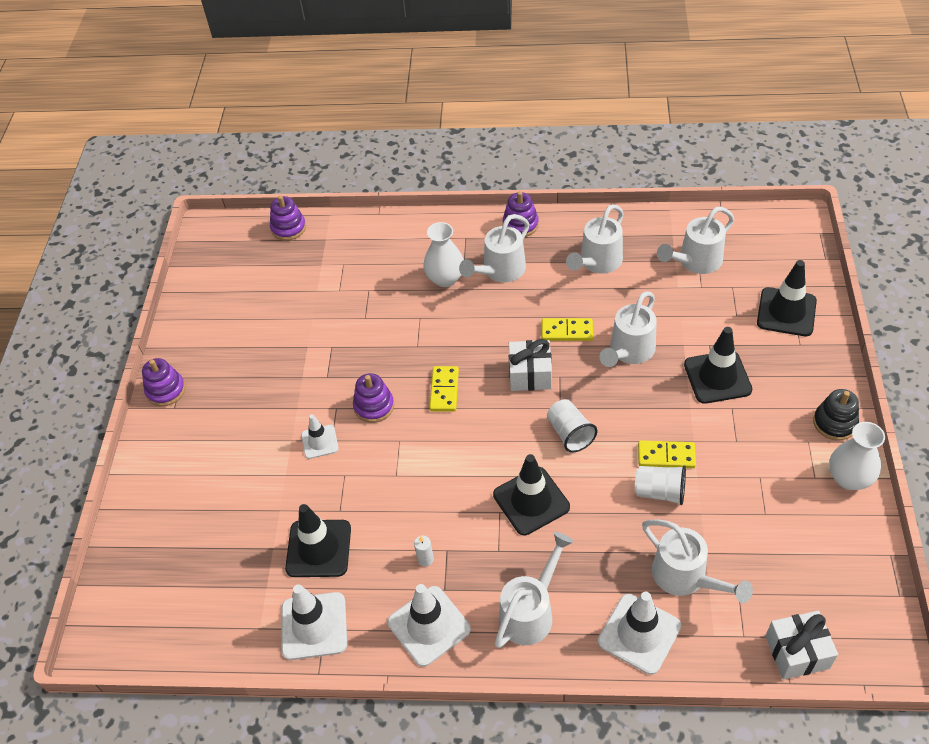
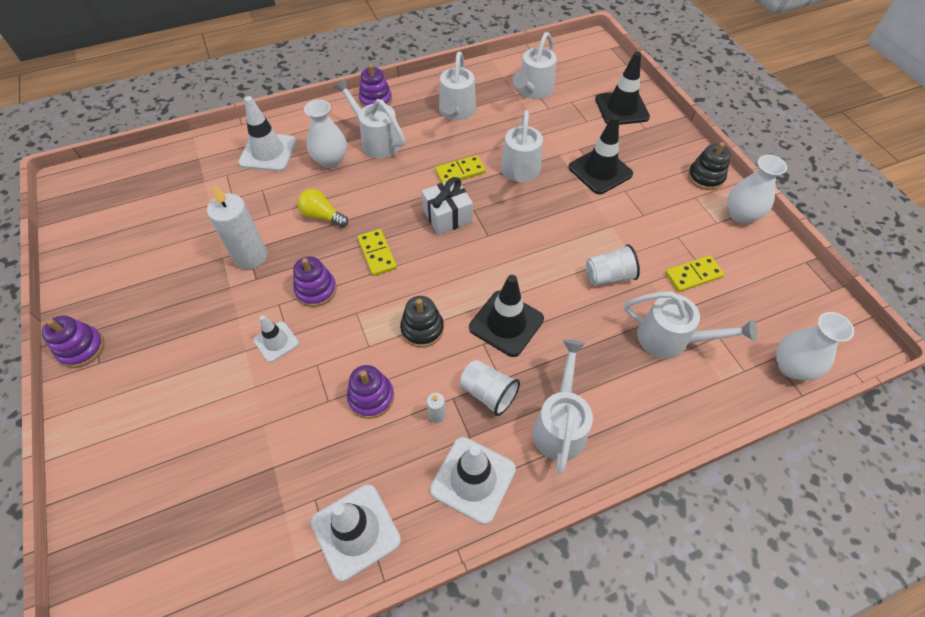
camera: 30 degrees left, 5 degrees up
purple stacking toy [270,195,306,241] -> purple stacking toy moved to [347,365,394,419]
black traffic cone [285,504,351,577] -> none
white watering can [459,214,529,282] -> white watering can turned 120 degrees clockwise [333,78,405,158]
white cup [547,399,597,453] -> white cup moved to [460,360,520,416]
white traffic cone [598,592,681,675] -> white traffic cone moved to [238,96,297,171]
yellow domino [638,440,696,468] -> yellow domino moved to [665,255,725,292]
white gift [766,611,838,679] -> white vase [776,312,854,380]
none -> white candle [207,184,267,269]
none -> yellow light bulb [297,189,348,228]
none -> black stacking toy [400,296,444,348]

